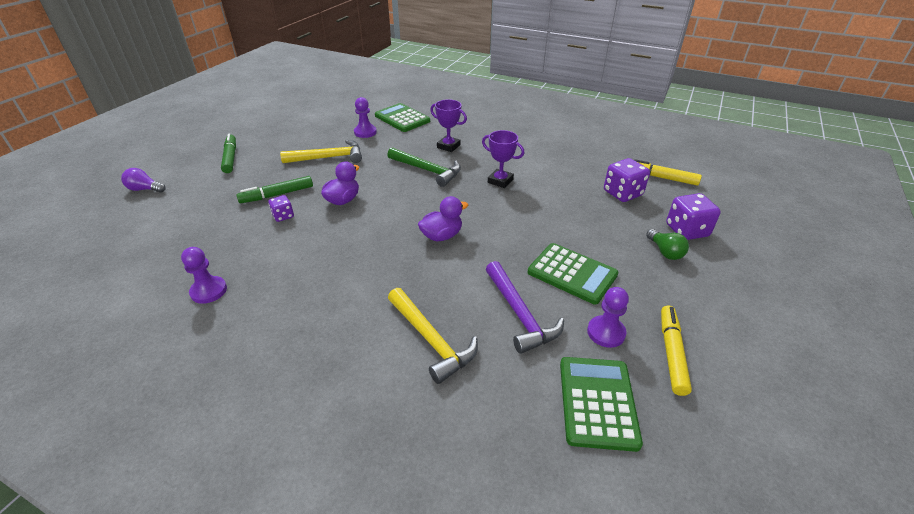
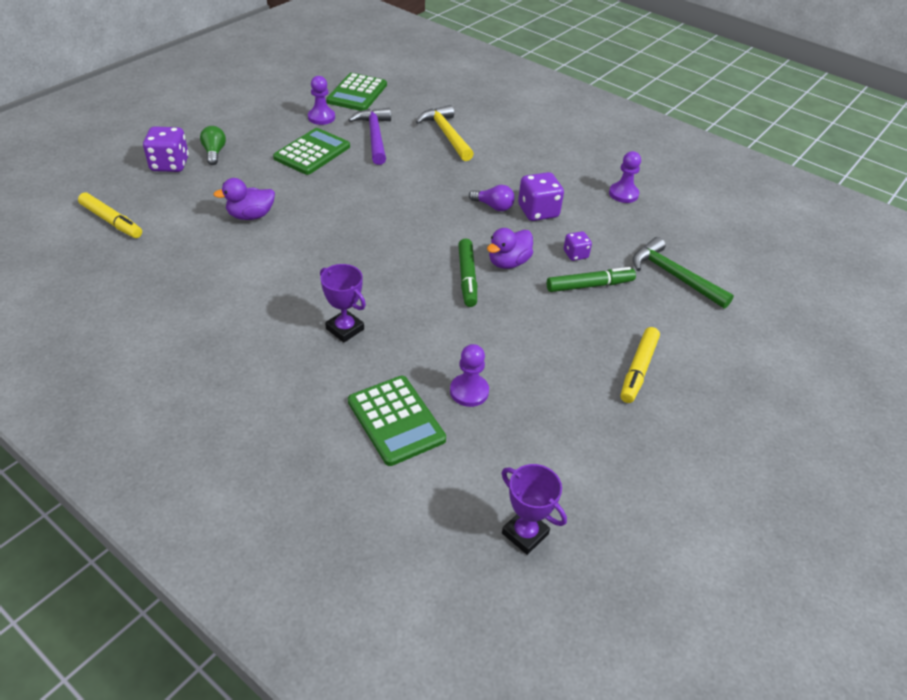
camera: 170 degrees left, 5 degrees up
purple light bulb [121,168,166,193] -> purple light bulb moved to [469,185,515,211]
green marker [221,134,236,173] -> green marker moved to [458,239,477,307]
yellow hammer [280,140,362,163] -> none
green hammer [387,147,461,187] -> green hammer moved to [633,237,734,309]
purple duck [418,196,468,241] -> purple duck moved to [213,178,275,220]
purple trophy [482,130,524,188] -> purple trophy moved to [502,464,567,555]
green calculator [528,243,618,304] -> green calculator turned 75 degrees clockwise [273,128,350,175]
purple dice [604,158,650,202] -> purple dice moved to [518,172,564,221]
yellow marker [661,306,692,396] -> yellow marker moved to [620,327,660,403]

